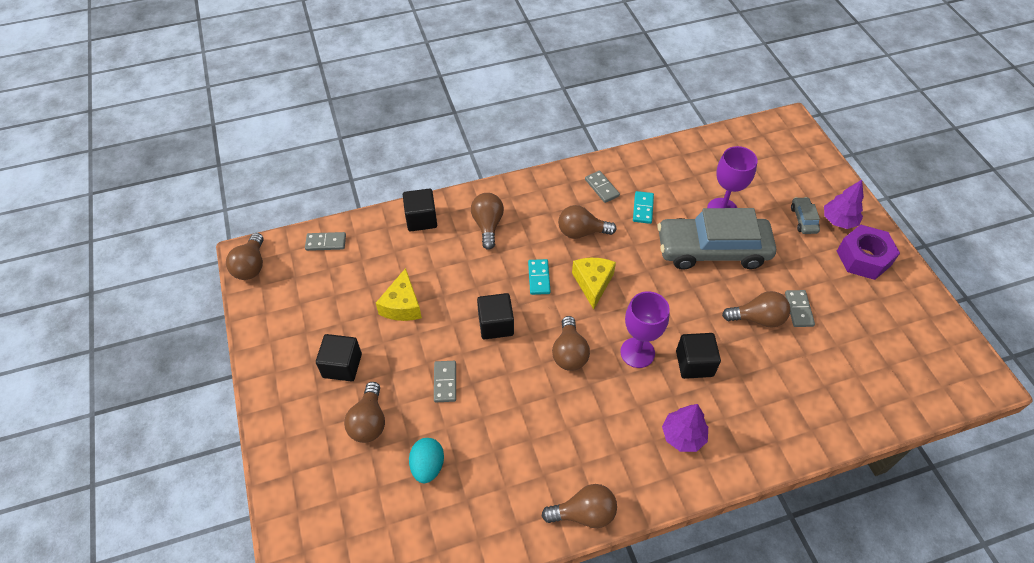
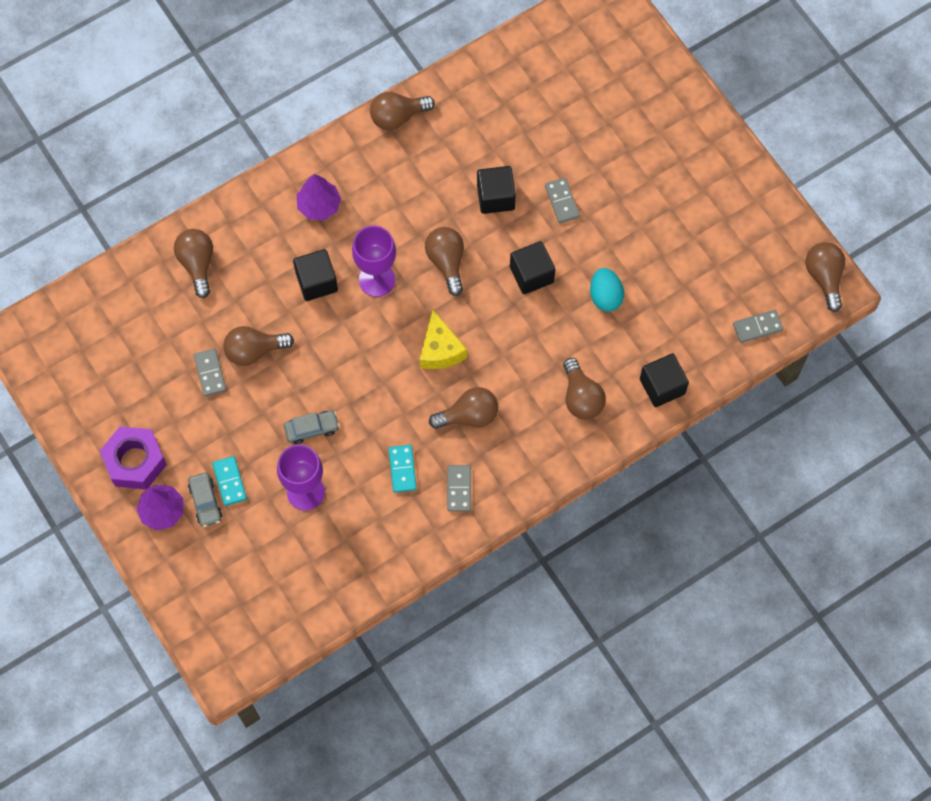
camera: 165 degrees right, 15 degrees up
black cube [316,334,362,382] -> black cube moved to [477,166,516,214]
brown light bulb [344,382,385,443] -> brown light bulb moved to [174,229,213,298]
yellow cheese [376,268,422,321] -> none
turquoise egg [409,438,444,483] -> turquoise egg moved to [590,268,624,312]
turquoise domino [528,259,551,295] -> turquoise domino moved to [212,456,247,506]
grey domino [585,171,620,203] -> grey domino turned 45 degrees clockwise [447,465,471,511]
grey car [657,208,776,270] -> grey car [284,411,340,444], size x0.40

